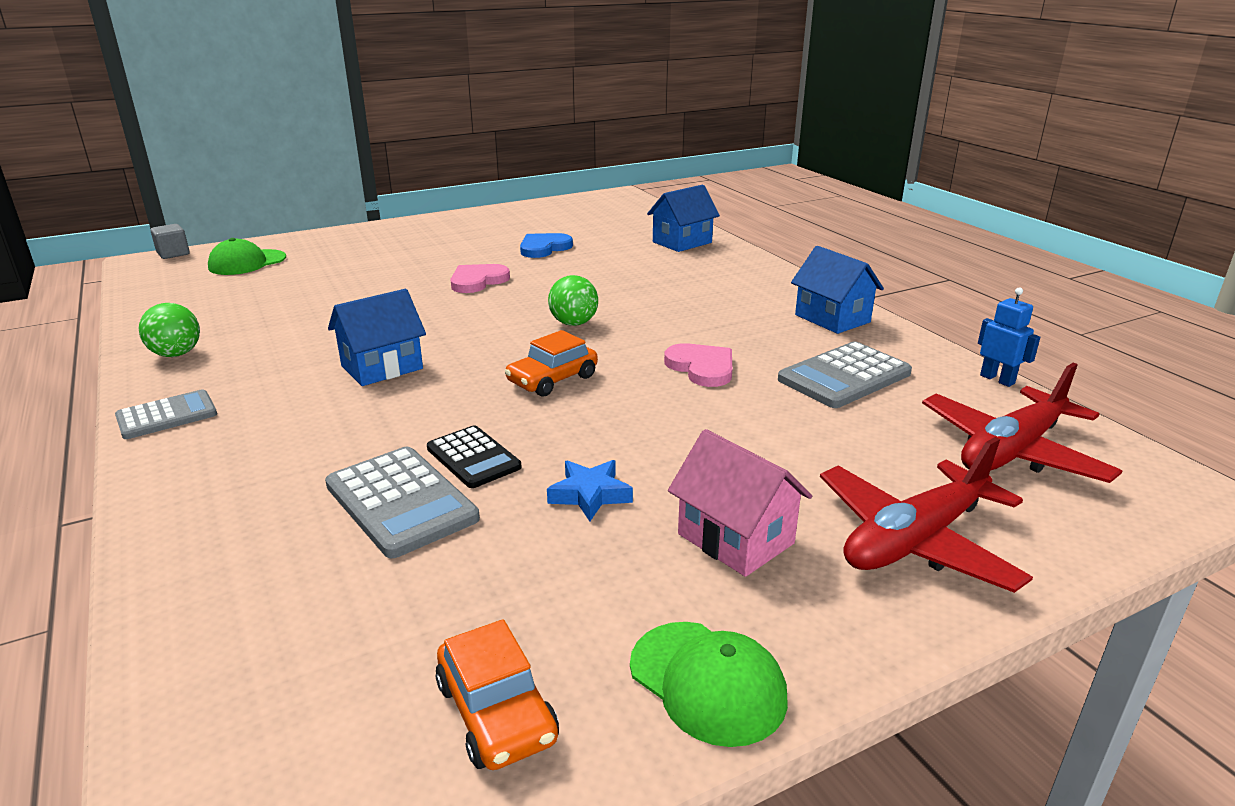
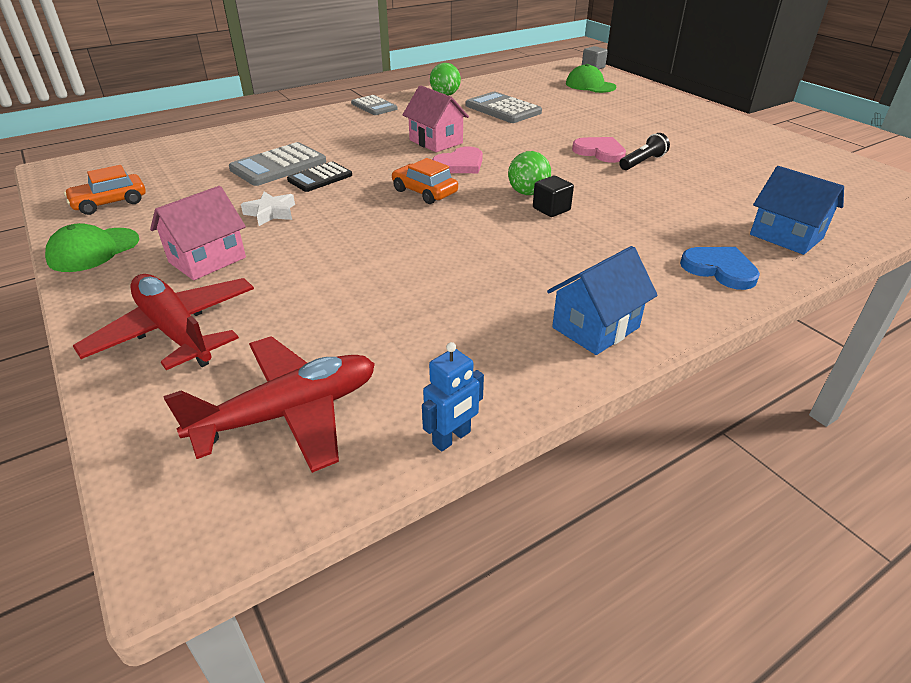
camera: 85 degrees right, 10 degrees up
blue house [328,289,426,386] -> pink house [403,85,469,152]
blue heart [520,233,573,258] -> blue heart moved to [680,247,760,290]
blue star [547,460,633,521] -> white star [241,192,295,226]
pink heart [664,343,732,387] -> pink heart moved to [432,146,483,173]
grey calculator [778,342,912,408] -> grey calculator moved to [466,92,542,123]
red plane [922,363,1122,483] -> red plane turned 105 degrees clockwise [163,336,375,473]
none -> black cube [533,176,574,217]
none -> black flashlight [619,133,670,170]

